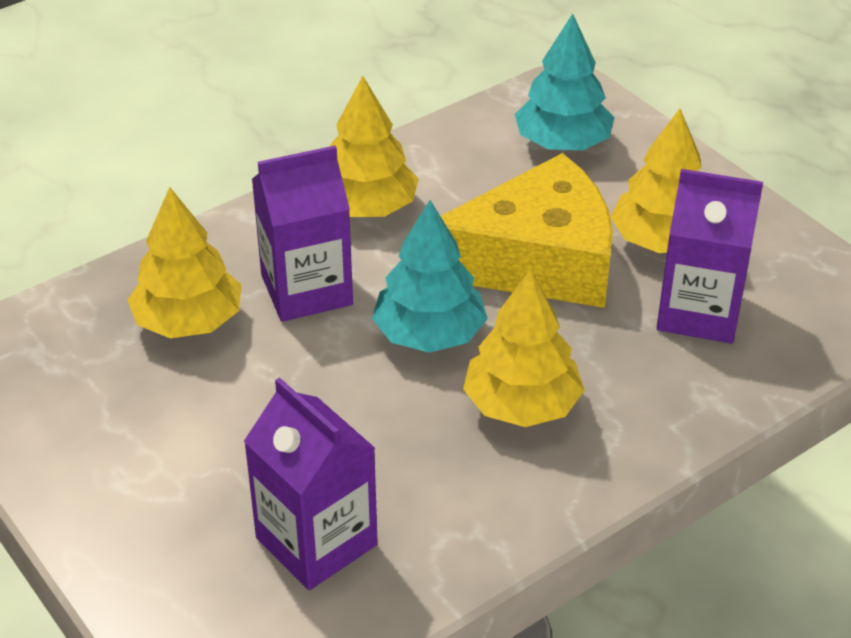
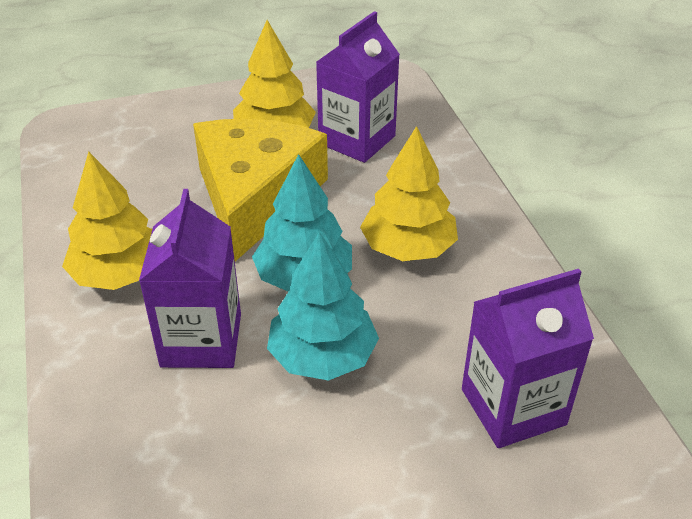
camera: 70 degrees left, 0 degrees up
yellow tree [127,187,241,338] -> none
turquoise tree [515,13,615,150] -> turquoise tree moved to [267,232,379,381]

